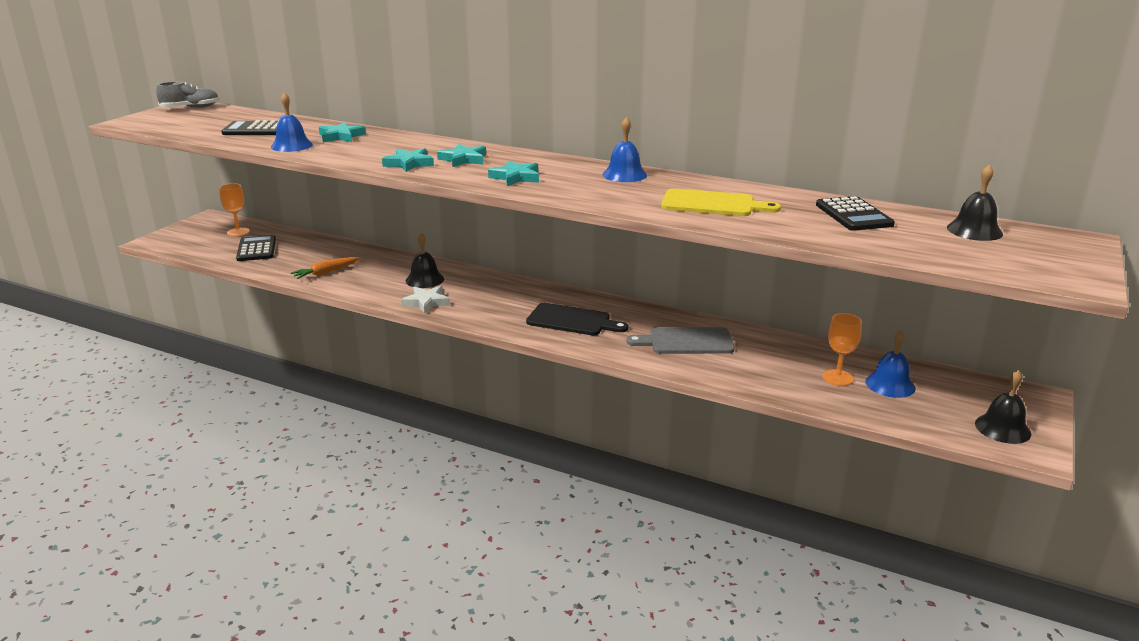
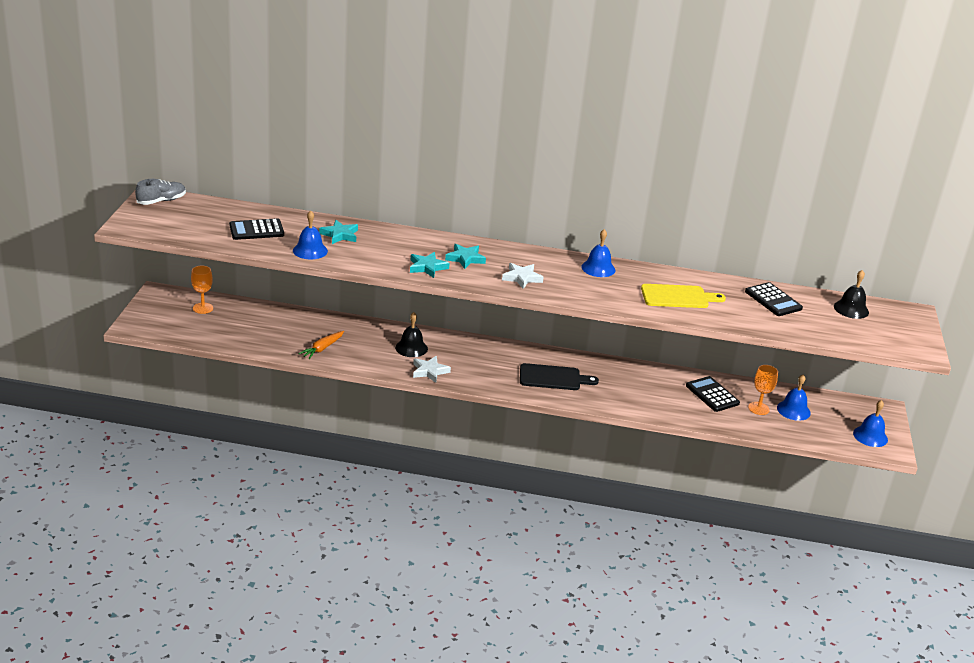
camera: 20 degrees left, 5 degrees up
black calculator [236,235,276,261] -> black calculator moved to [686,376,740,412]
turquoise star [488,160,539,186] -> white star [502,263,544,289]
grey cutting board [626,327,734,354] -> none
black bell [975,370,1031,444] -> blue bell [853,400,888,447]

